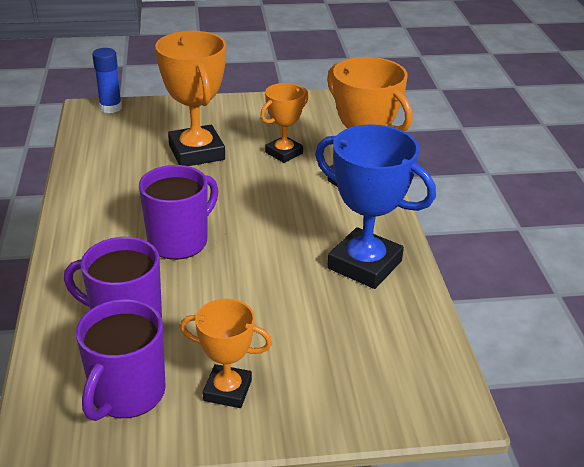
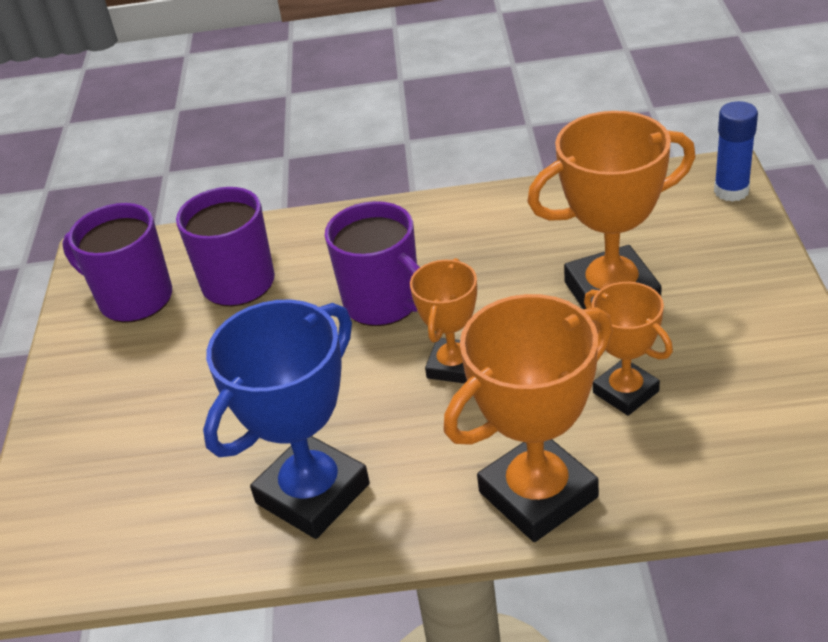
camera: 100 degrees right, 5 degrees up
orange trophy [180,299,272,408] -> orange trophy moved to [410,258,477,383]

